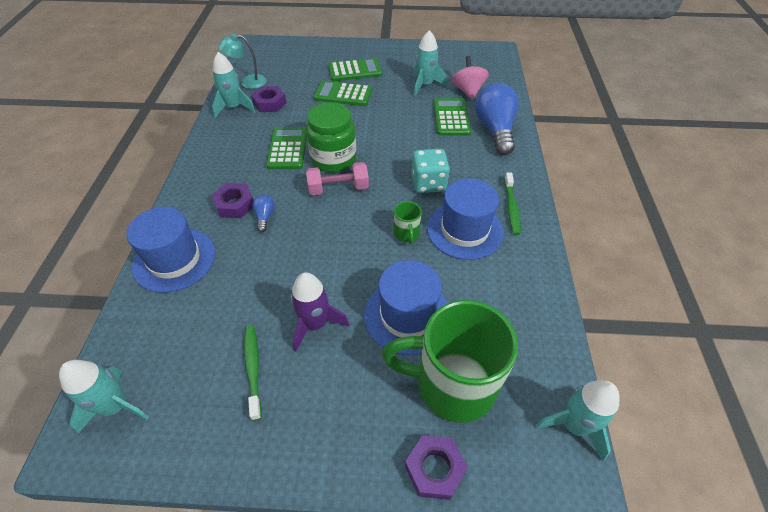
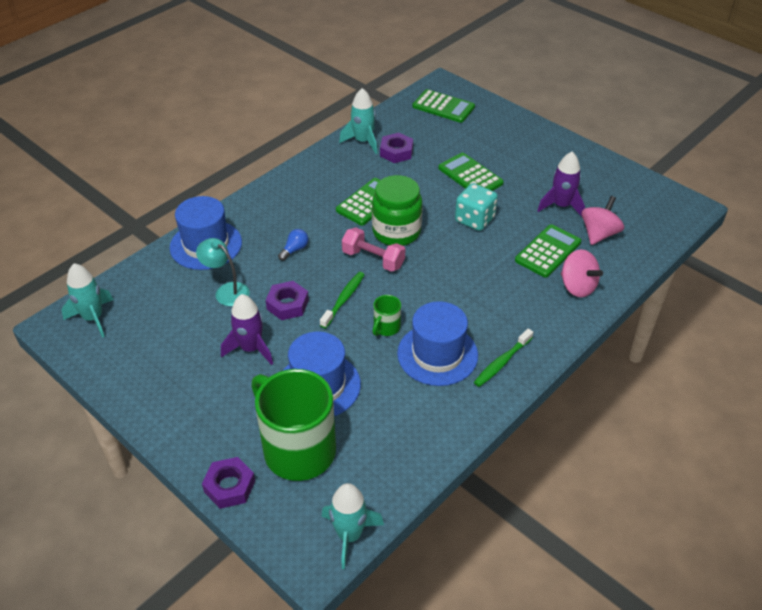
camera: 40 degrees right, 5 degrees down
purple nut [212,183,254,218] -> purple nut moved to [266,281,309,320]
turquoise lamp [218,34,267,89] -> turquoise lamp moved to [196,238,250,306]
green toothbrush [244,325,262,421] -> green toothbrush moved to [320,272,365,329]
green calculator [328,58,382,81] -> green calculator moved to [413,89,475,123]
turquoise dice [412,149,450,193] -> turquoise dice moved to [455,183,498,231]
turquoise rocket [414,30,447,96] -> purple rocket [537,152,585,217]
blue light bulb [475,83,519,155] -> pink spinning top [561,249,603,298]

